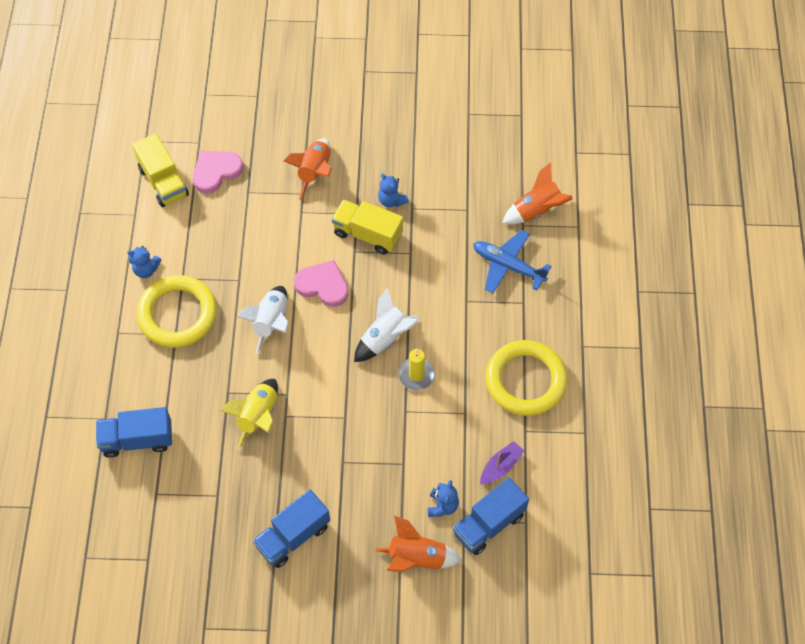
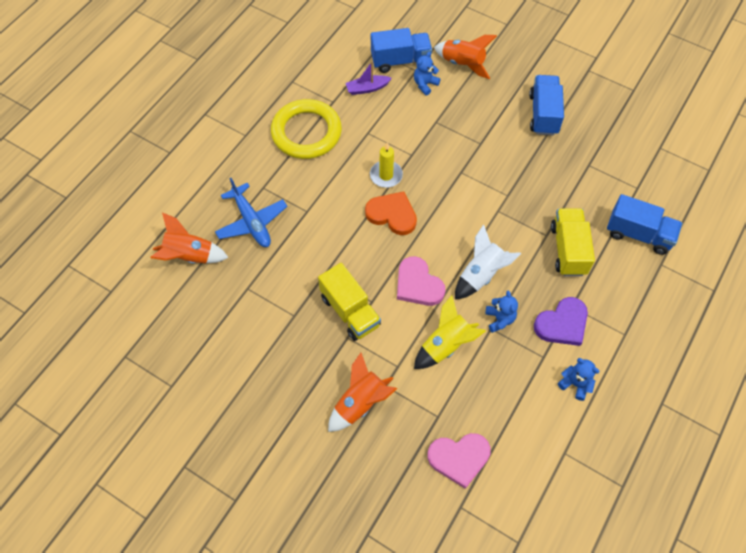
camera: 150 degrees left, 0 degrees up
yellow truck [132,133,189,207] -> yellow truck moved to [551,208,595,276]
yellow ring [137,275,217,348] -> purple heart [534,297,588,346]
yellow rocket [220,379,278,449] -> yellow rocket moved to [414,295,486,369]
blue truck [253,489,330,568] -> blue truck turned 75 degrees counterclockwise [529,75,564,135]
white rocket [354,288,419,362] -> orange heart [365,191,417,235]
blue teddy bear [378,173,409,207] -> blue teddy bear moved to [486,290,518,333]

